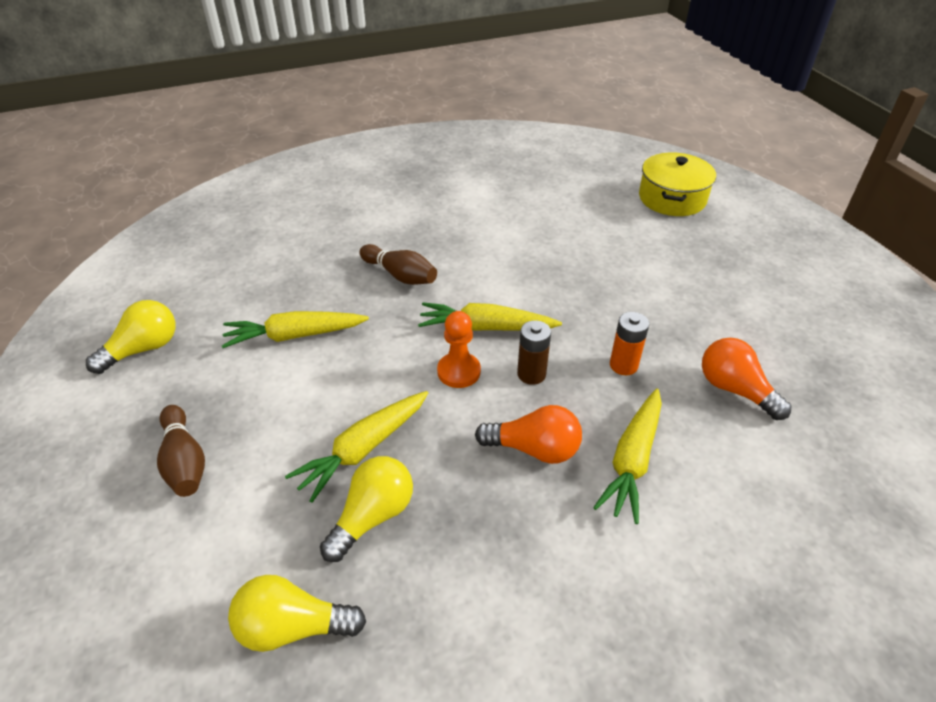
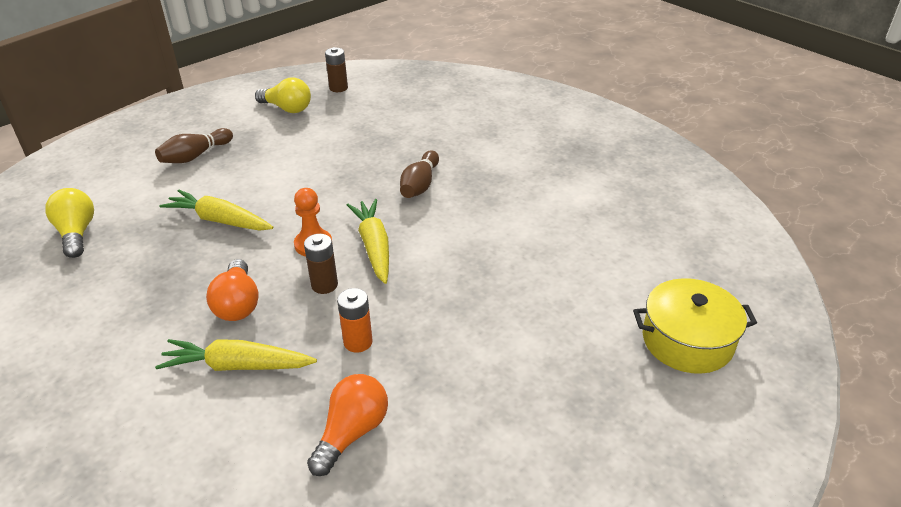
camera: 70 degrees right, 5 degrees down
yellow carrot [222,311,369,348] -> none
yellow light bulb [320,456,413,562] -> none
none -> brown battery [325,47,348,92]

